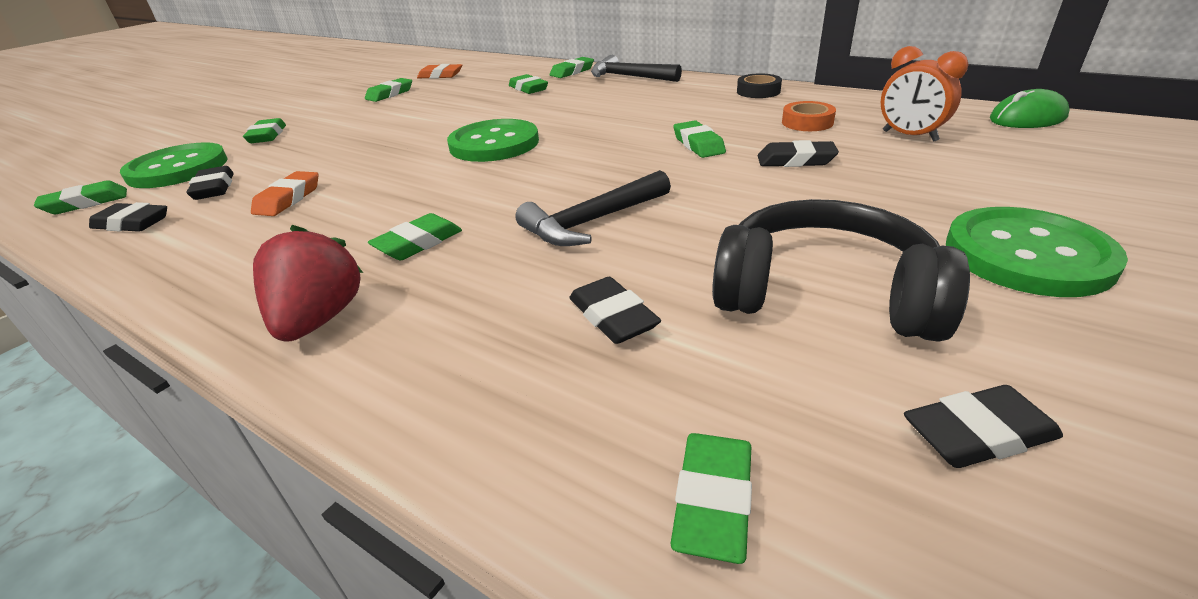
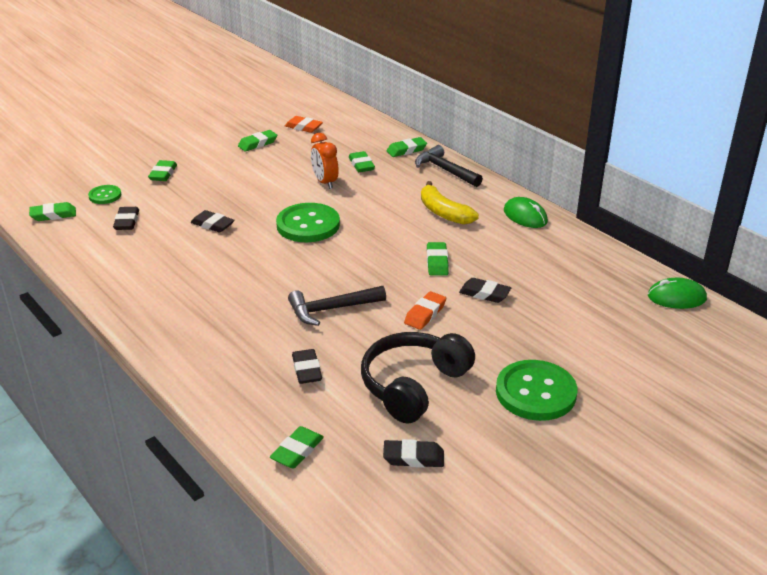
camera: 15 degrees right, 0 degrees up
black eraser [89,202,167,232] -> black eraser moved to [191,210,235,233]
green button [120,142,228,188] -> green button [88,185,121,204], size x0.53
orange eraser [251,171,319,216] -> orange eraser moved to [404,291,446,330]
red strawberry [253,225,363,342] -> none
green eraser [368,213,462,260] -> none
black headphones [712,199,970,342] -> black headphones turned 90 degrees counterclockwise [361,332,475,424]
black tape [737,73,782,98] -> green mouse [504,197,548,228]
orange tape [782,101,836,131] -> none
orange clock [881,46,969,142] -> orange clock moved to [311,133,339,189]
none -> yellow banana [421,181,479,225]

